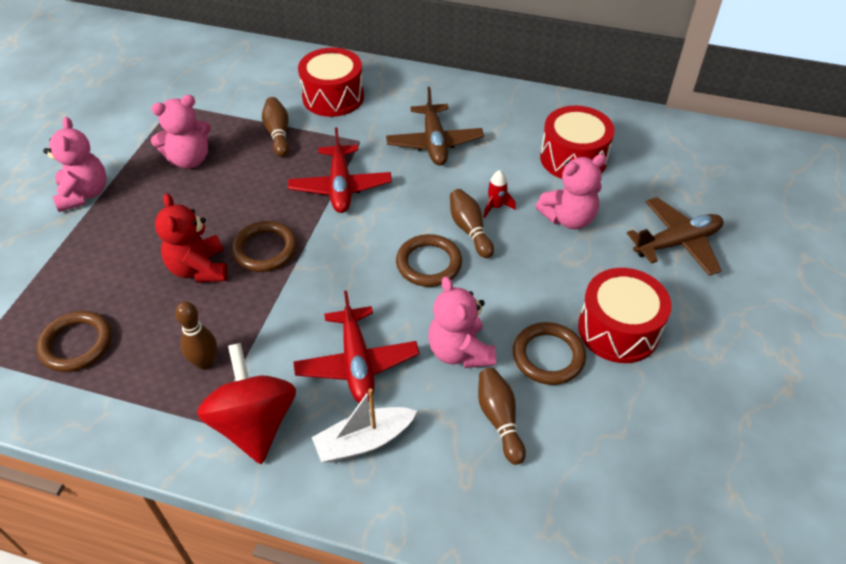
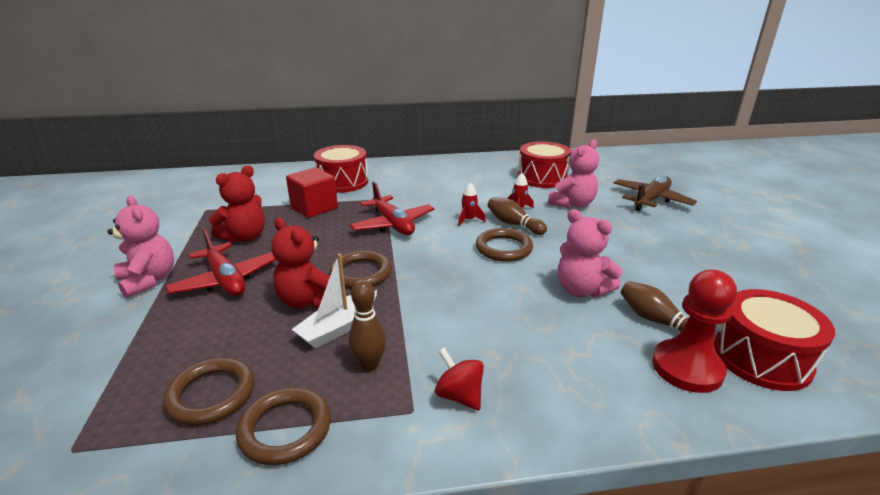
camera: 25 degrees left, 20 degrees down
pink teddy bear [151,95,211,169] -> red teddy bear [209,165,265,243]
red spinning top [197,343,296,464] -> red spinning top [435,348,484,410], size x0.53
brown bowling pin [262,97,289,157] -> red cube [286,167,338,218]
red plane [293,290,419,403] -> red plane moved to [165,228,276,296]
white boat [312,388,417,462] -> white boat moved to [291,254,377,349]
brown plane [386,87,484,165] -> none
brown ring [513,322,586,385] -> brown ring moved to [236,387,331,465]
red drum [578,268,671,363] -> red drum moved to [714,289,835,391]
none -> red rocket [458,182,486,226]
none -> red pawn [652,270,737,393]

